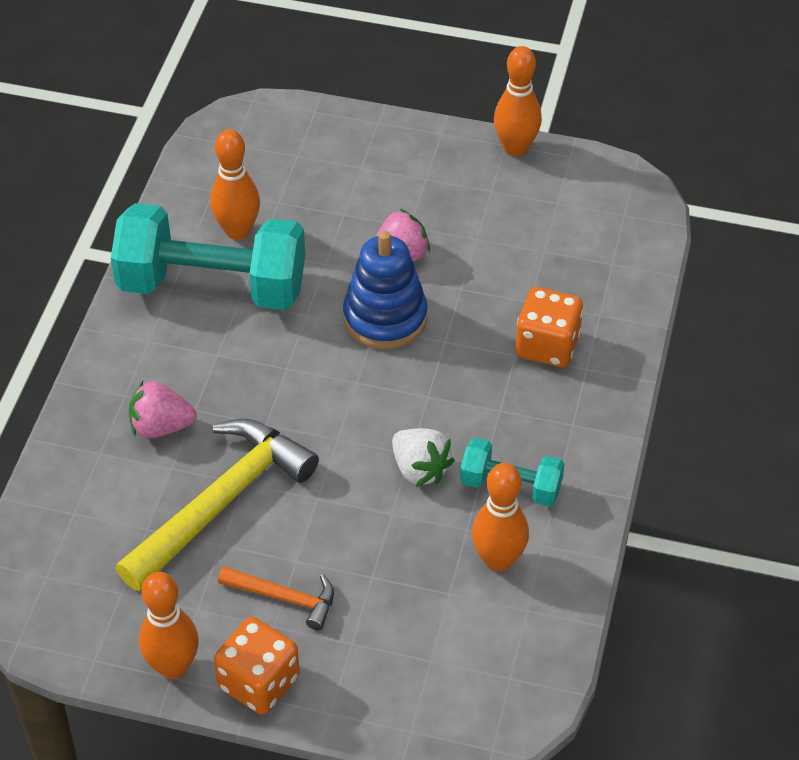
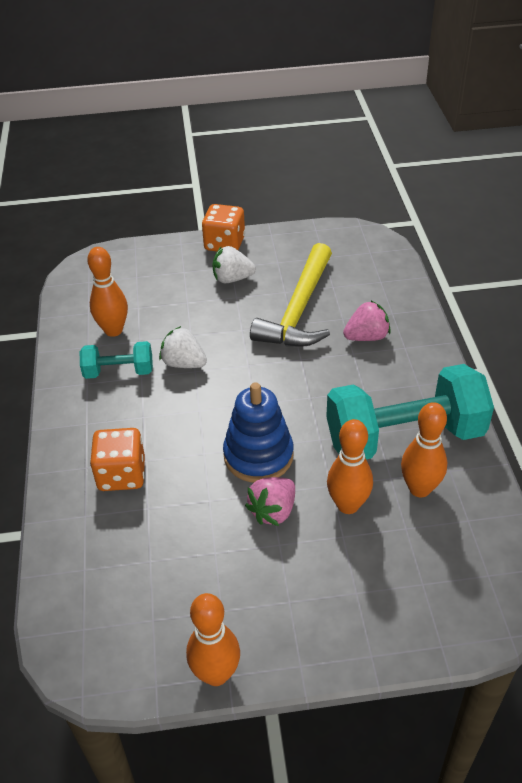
camera: 160 degrees right, 5 degrees down
orange bowling pin [139,572,199,679] -> orange bowling pin moved to [327,419,373,514]
orange hammer [218,566,334,630] -> white strawberry [212,246,256,283]

